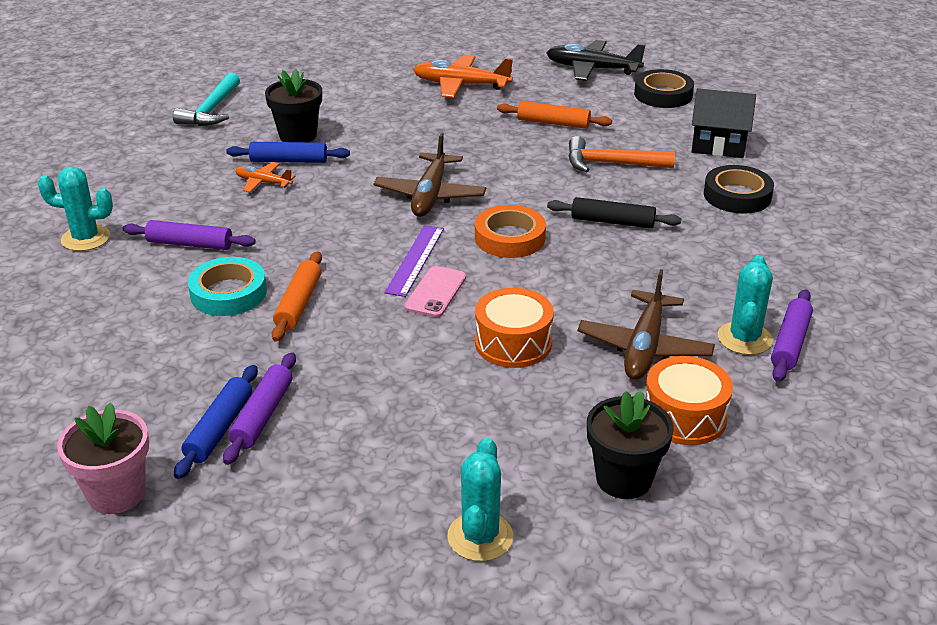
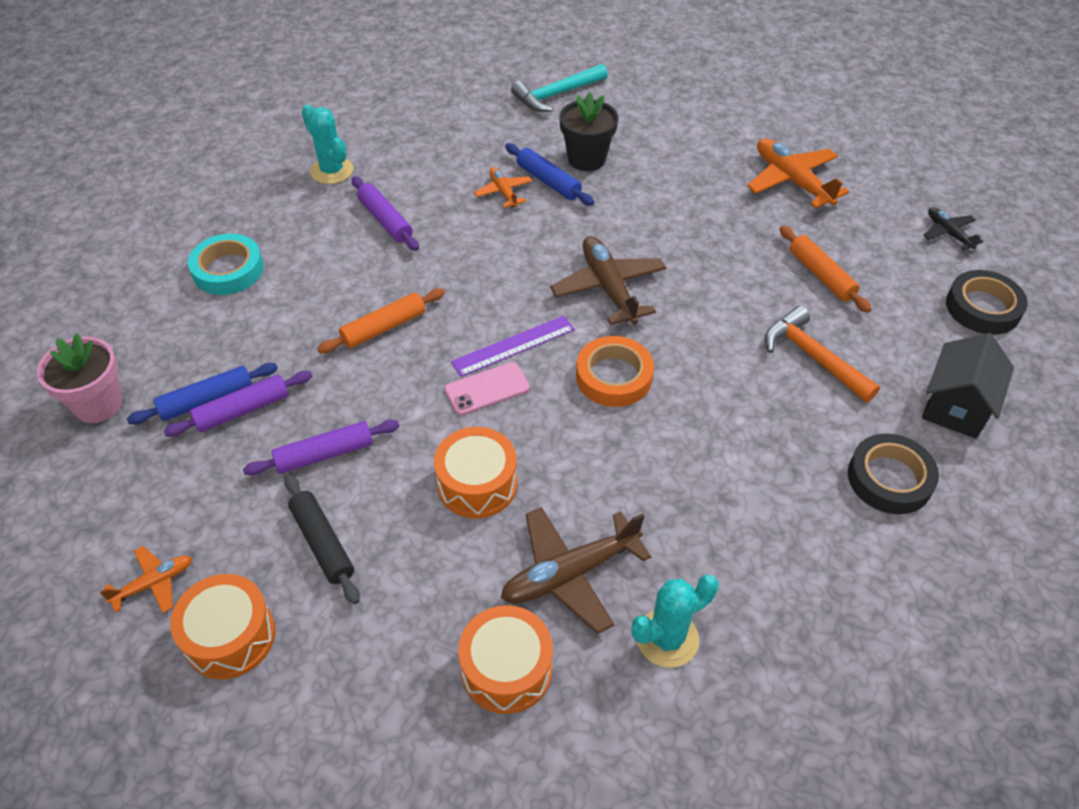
camera: 45 degrees right, 15 degrees up
turquoise tape [188,257,267,316] -> turquoise tape moved to [188,234,264,295]
brown plane [374,133,486,217] -> brown plane turned 105 degrees clockwise [550,236,666,325]
turquoise cactus [447,438,513,561] -> orange drum [170,574,275,679]
black plane [546,40,645,81] -> black plane [923,207,983,250], size x0.55
black rolling pin [547,197,681,228] -> black rolling pin moved to [284,474,360,604]
black flower pot [587,391,674,499] -> none
black house [692,88,756,158] -> black house turned 60 degrees clockwise [922,333,1014,439]
purple rolling pin [771,289,813,382] -> purple rolling pin moved to [243,420,399,476]
none -> orange plane [100,546,192,613]

